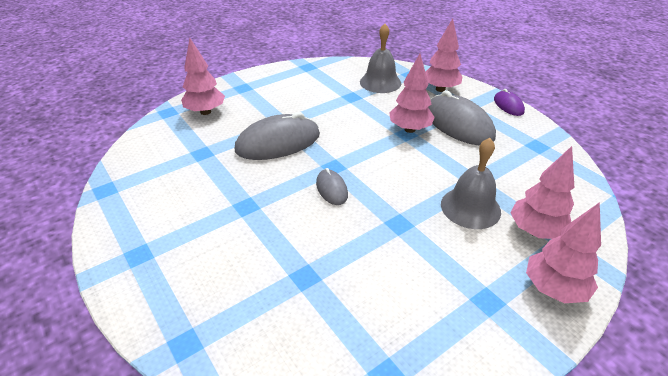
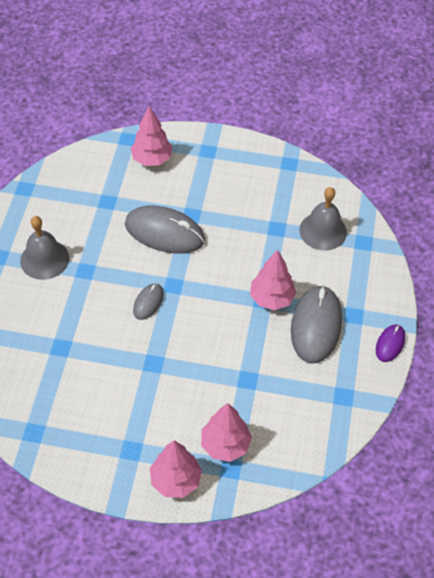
camera: 45 degrees right, 15 degrees up
pink tree [426,18,462,92] -> none
grey bell [441,138,501,229] -> grey bell moved to [20,216,69,280]

